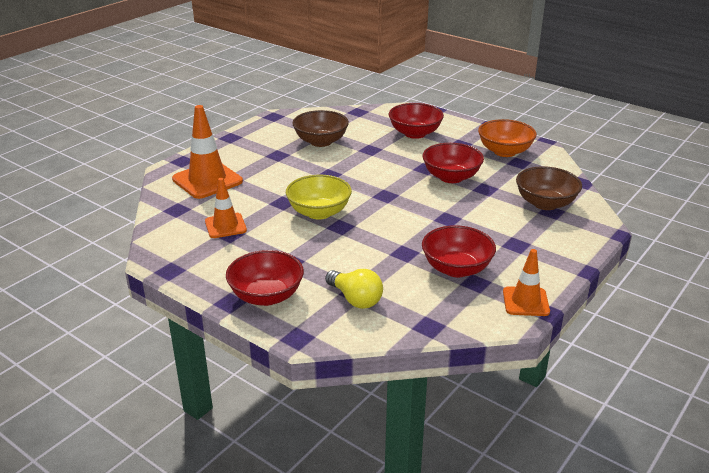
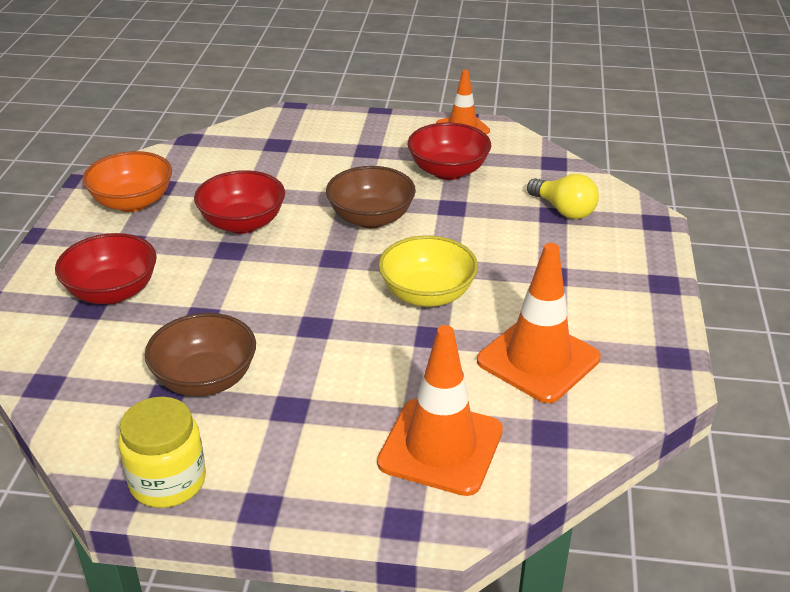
camera: 120 degrees left, 5 degrees up
orange traffic cone [205,178,247,238] -> orange traffic cone [477,243,601,403], size x1.63
red bowl [226,250,304,306] -> none
yellow light bulb [325,269,383,309] -> yellow light bulb turned 120 degrees clockwise [527,174,599,219]
brown bowl [516,166,582,210] -> brown bowl moved to [326,166,416,228]
none -> yellow jar [118,397,206,508]

